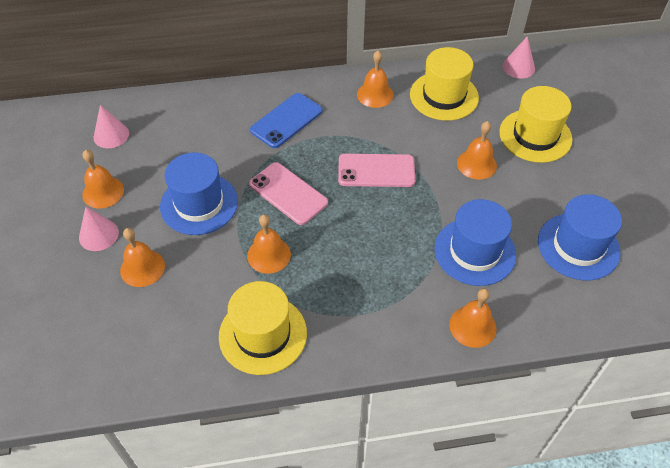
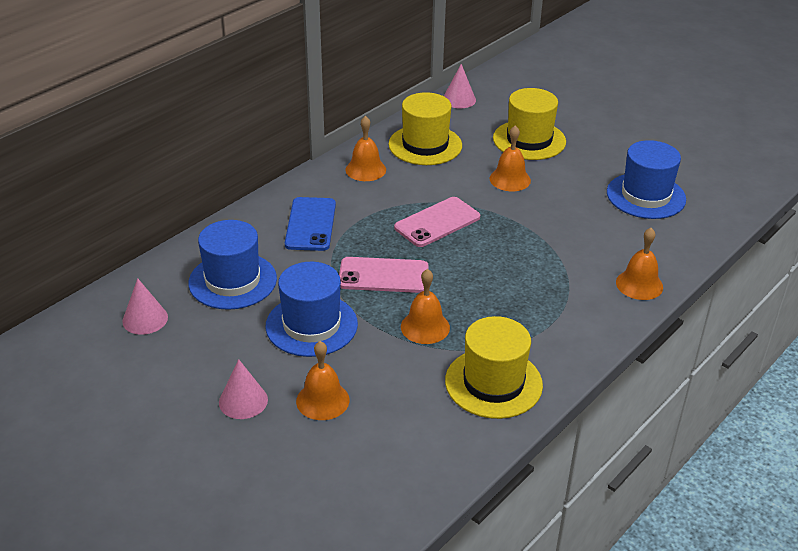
camera: 40 degrees left, 15 degrees down
orange bell [82,150,124,208] -> none
blue hat [434,199,516,286] -> blue hat moved to [188,220,277,310]

